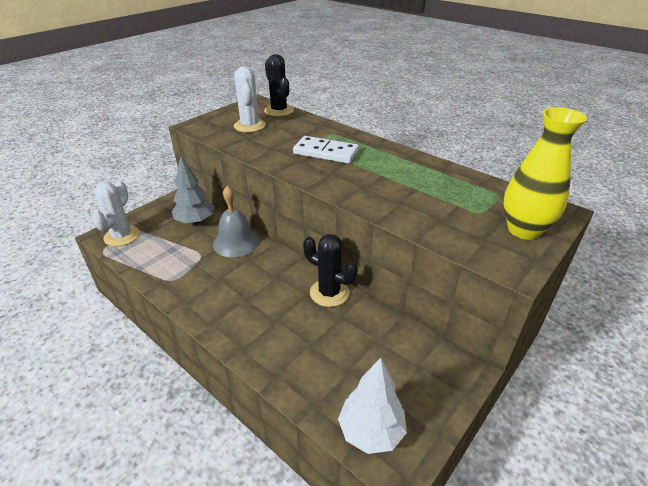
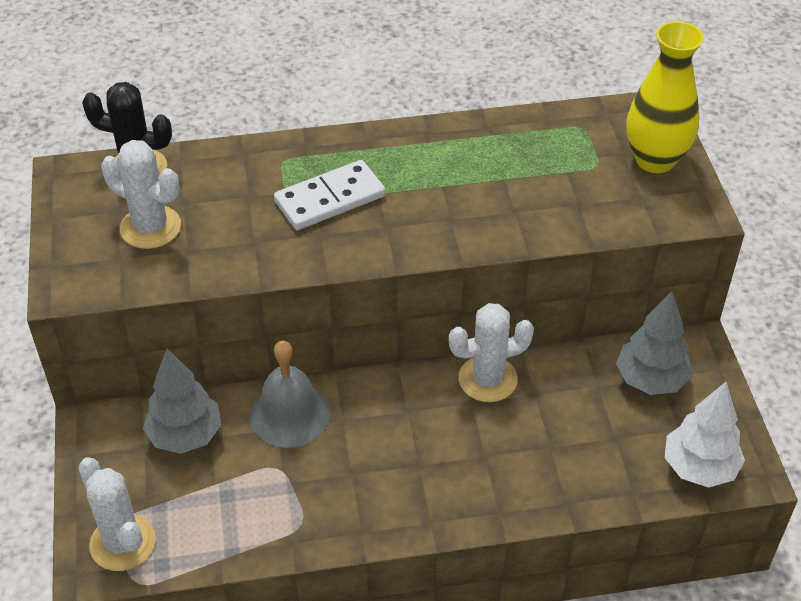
camera: 50 degrees left, 10 degrees up
black cactus [303,234,358,307] -> white cactus [449,303,534,402]
none -> grey tree [616,292,692,395]

